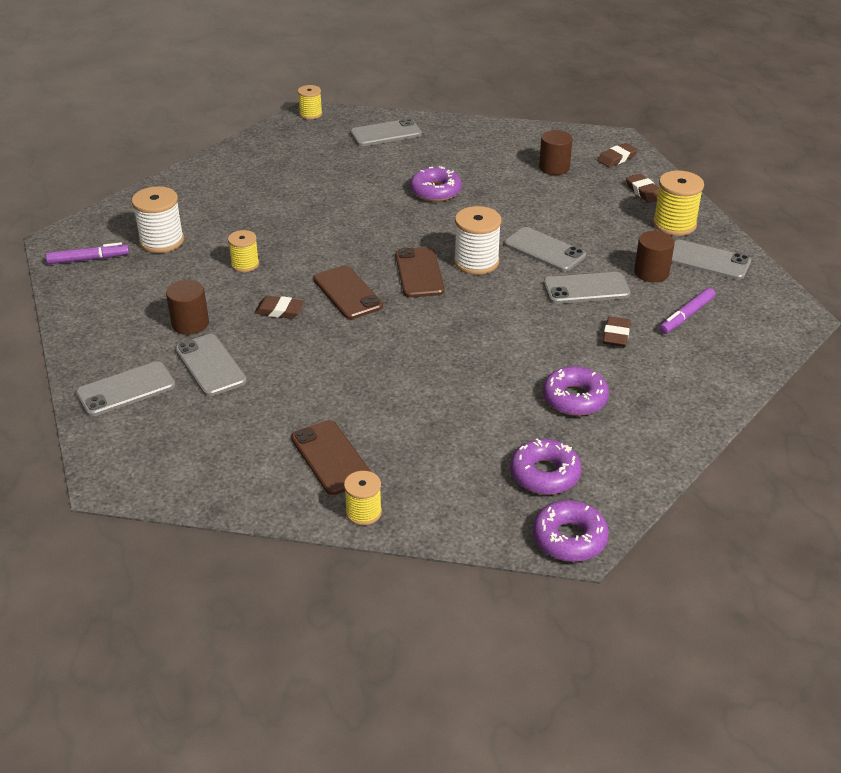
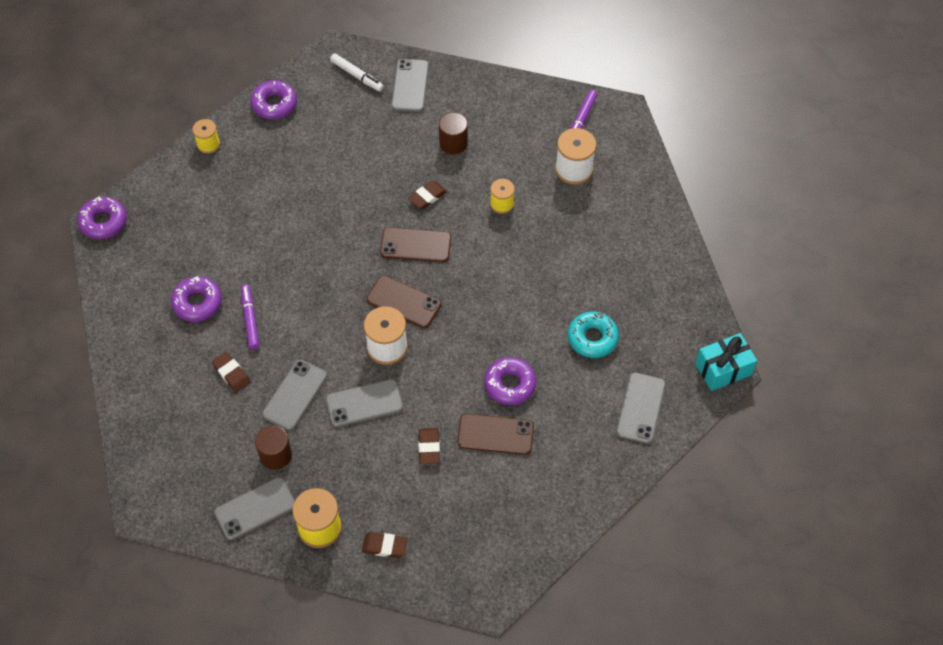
camera: 125 degrees right, 20 degrees up
grey phone [175,334,247,396] -> none
brown phone [291,420,371,495] -> brown phone moved to [457,414,534,455]
yellow spool [298,85,322,120] -> turquoise gift [695,333,757,391]
purple donut [510,439,582,495] -> purple donut moved to [250,80,297,120]
brown cylinder [539,130,573,175] -> none
brown eraser [597,143,638,167] -> brown eraser moved to [418,428,440,464]
purple marker [659,288,715,334] -> purple marker moved to [241,284,259,349]
none -> white marker [330,54,384,92]
none -> turquoise donut [568,312,619,358]

